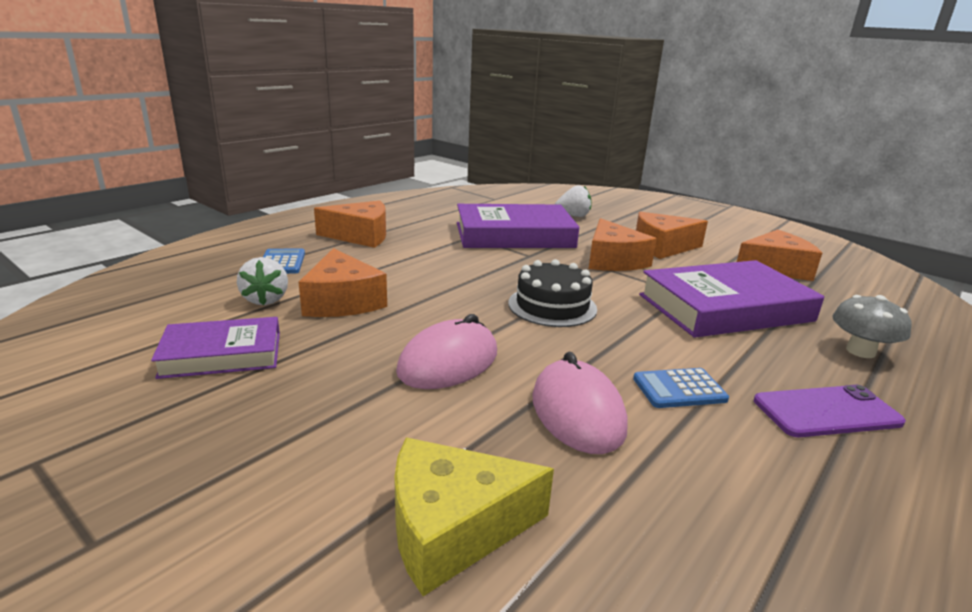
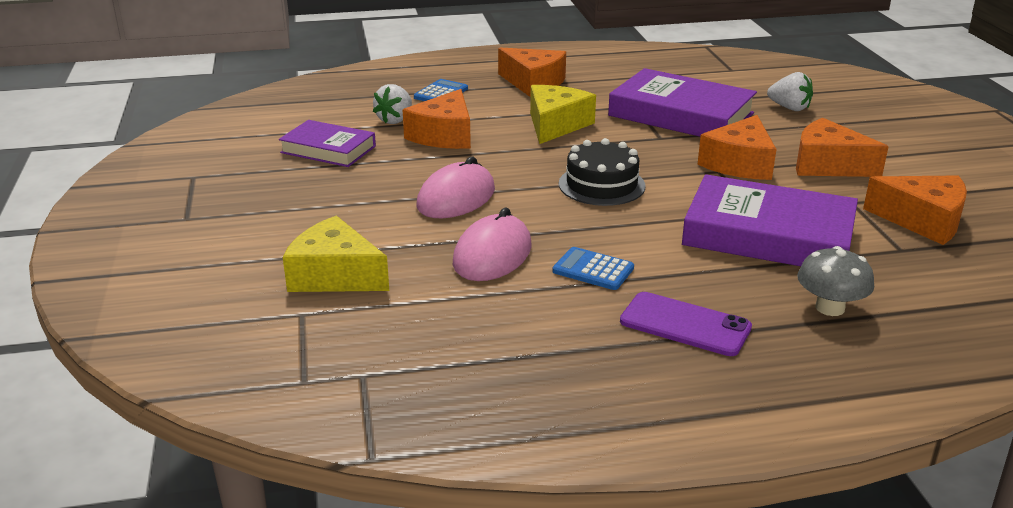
camera: 40 degrees right, 5 degrees up
pink mouse [396,314,497,389] -> pink mouse turned 45 degrees counterclockwise [417,157,495,218]
none -> yellow cheese [530,85,596,144]

